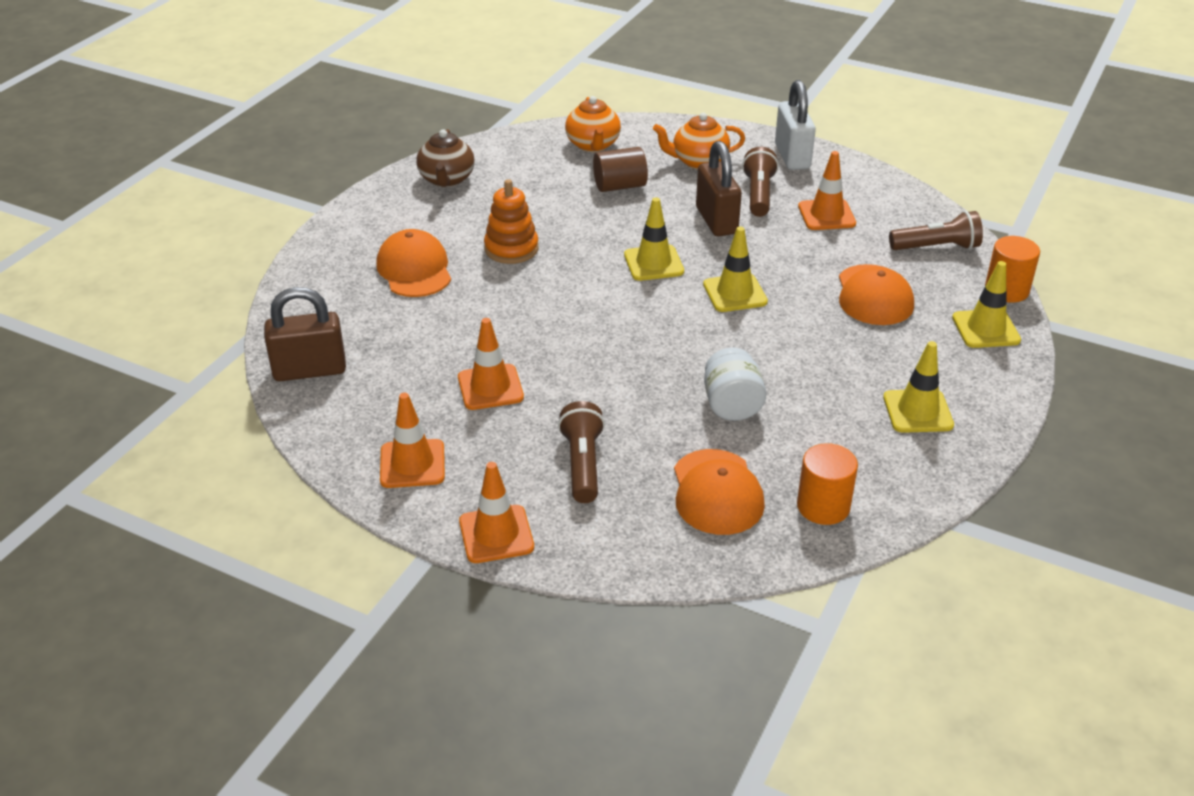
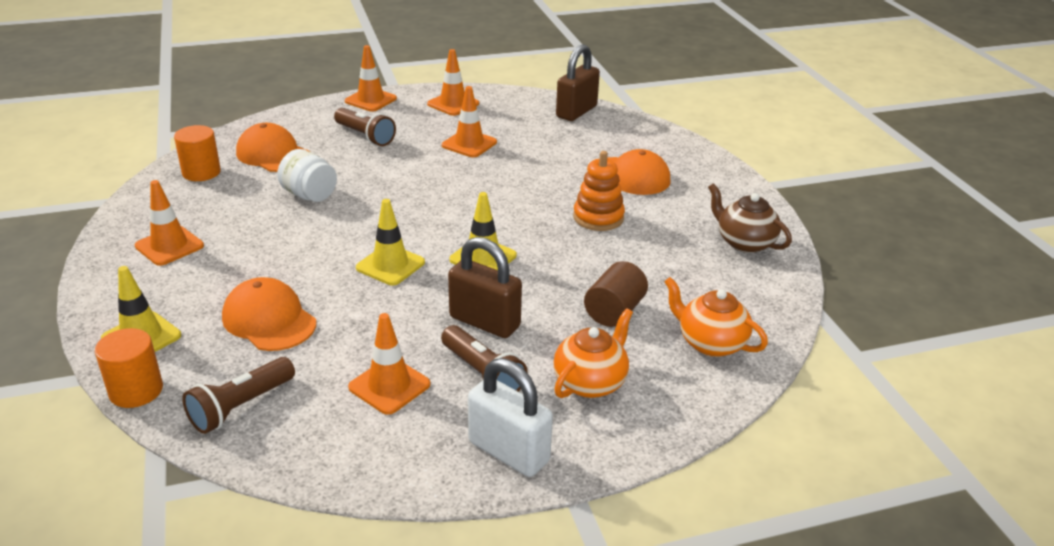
camera: 135 degrees right, 5 degrees down
yellow traffic cone [883,341,954,433] -> orange traffic cone [135,180,204,266]

